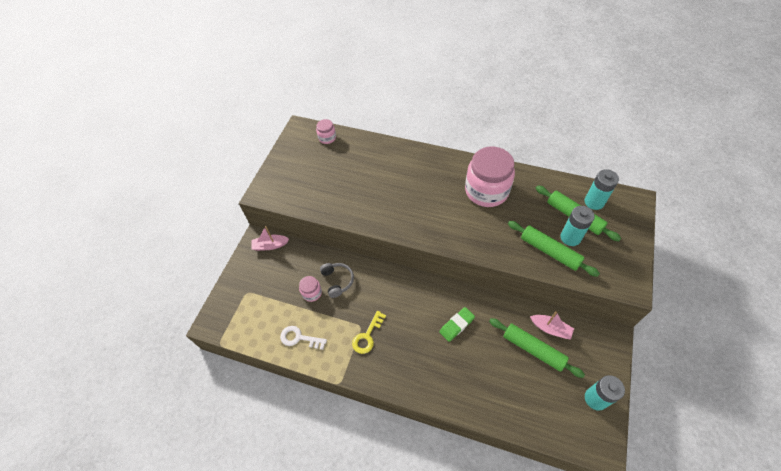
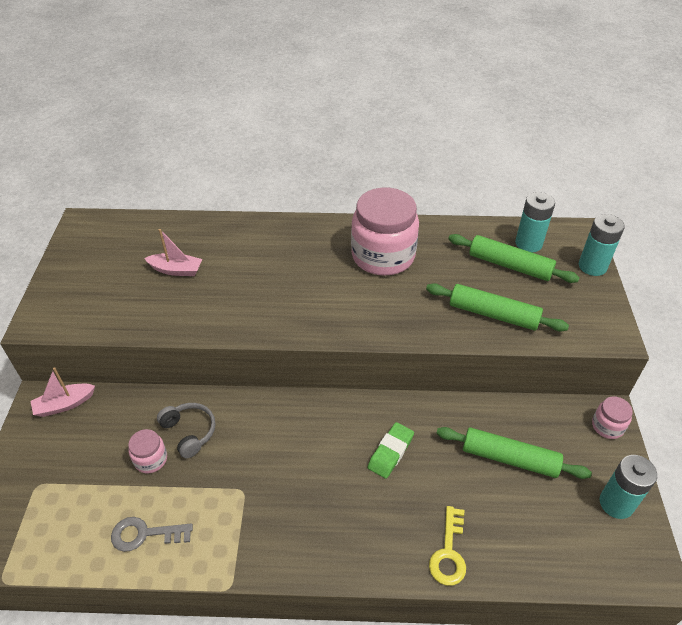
camera: 20 degrees left, 10 degrees down
white key [280,326,327,350] -> grey key [111,517,193,552]
pink jar [316,119,336,144] -> pink jar moved to [592,396,633,439]
yellow key [352,311,386,354] -> yellow key moved to [429,506,466,586]
pink boat [530,311,574,340] -> pink boat moved to [144,229,202,276]
turquoise battery [560,206,595,246] -> turquoise battery moved to [579,214,625,276]

